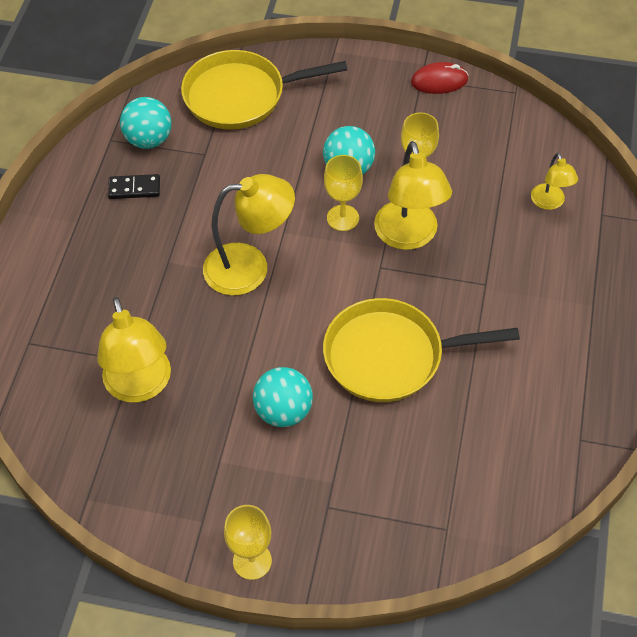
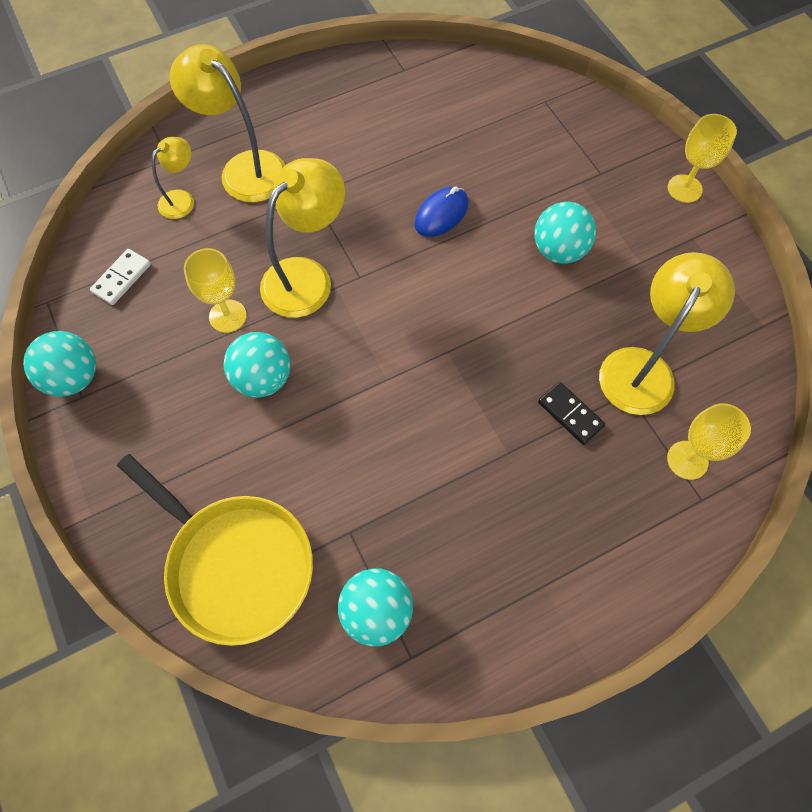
camera: 130 degrees left, 10 degrees up
black domino [108,174,160,199] -> black domino moved to [538,382,605,445]
yellow lamp [203,174,295,296] -> yellow lamp moved to [170,44,285,202]
yellow pan [323,298,520,402] -> blue mouse [414,186,469,237]
yellow goblet [324,155,363,231] -> yellow goblet moved to [667,403,751,480]
red mouse [411,62,469,94] -> turquoise ball [23,331,96,397]
none -> white domino [90,249,151,305]

